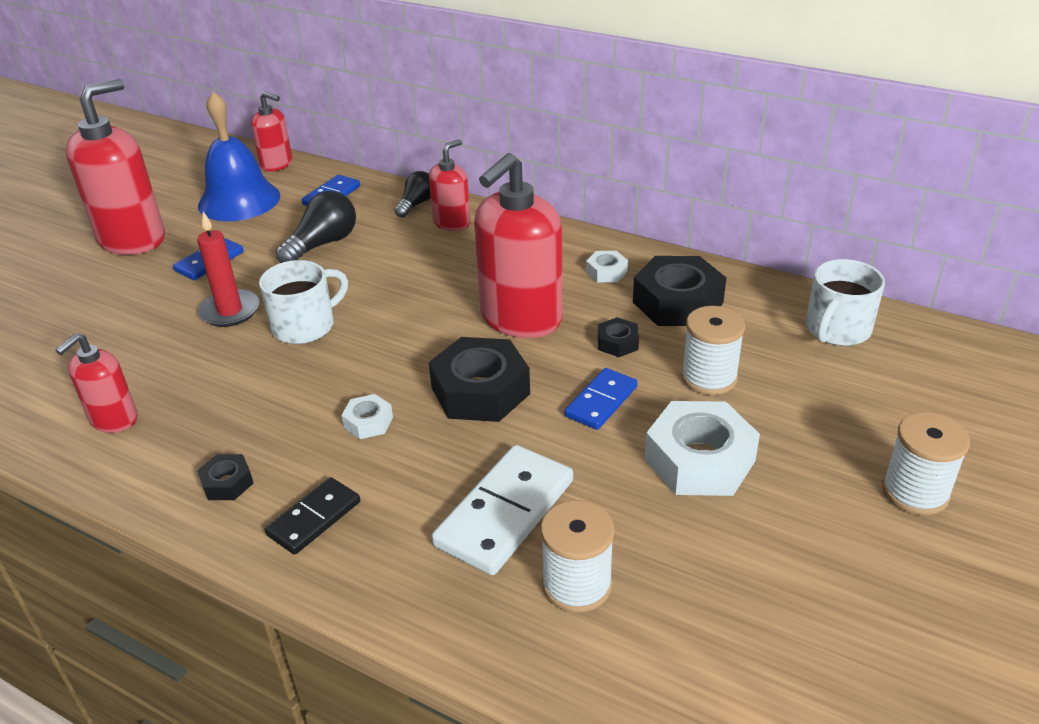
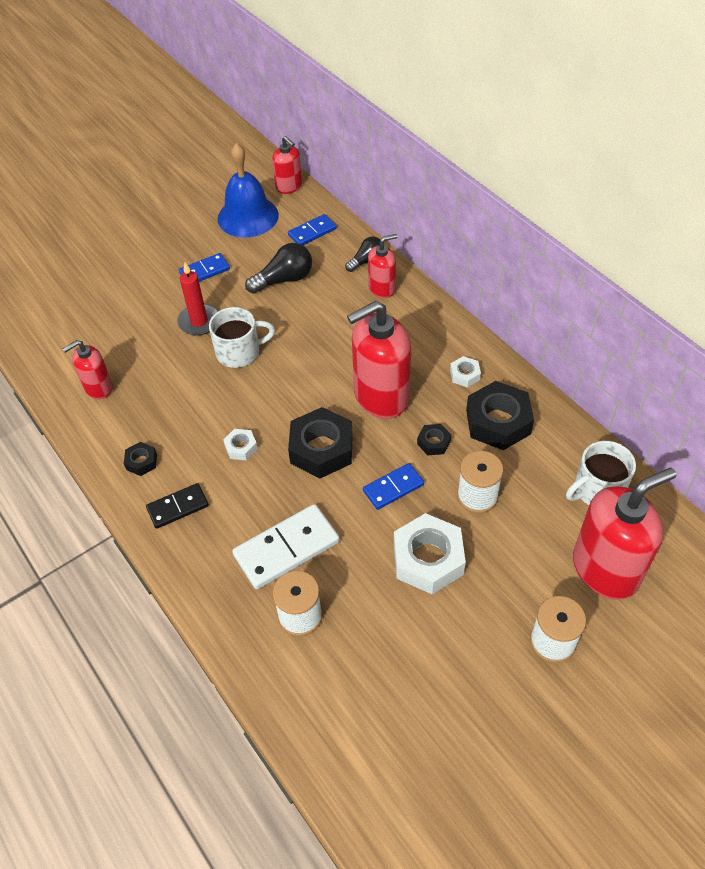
camera: 25 degrees right, 15 degrees up
red soap dispenser [65,79,165,255] -> red soap dispenser moved to [573,468,676,600]

